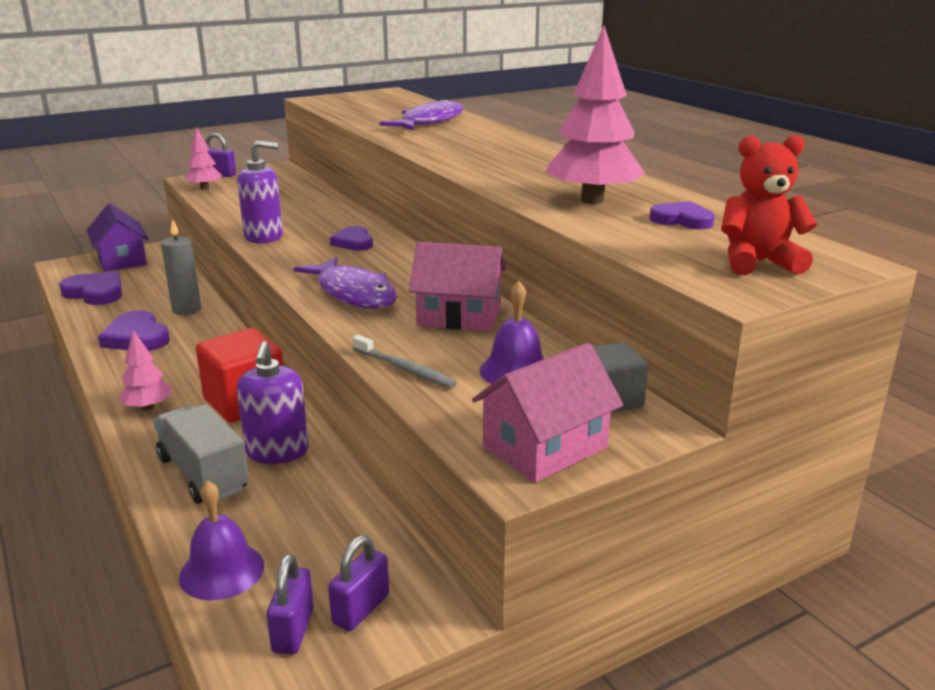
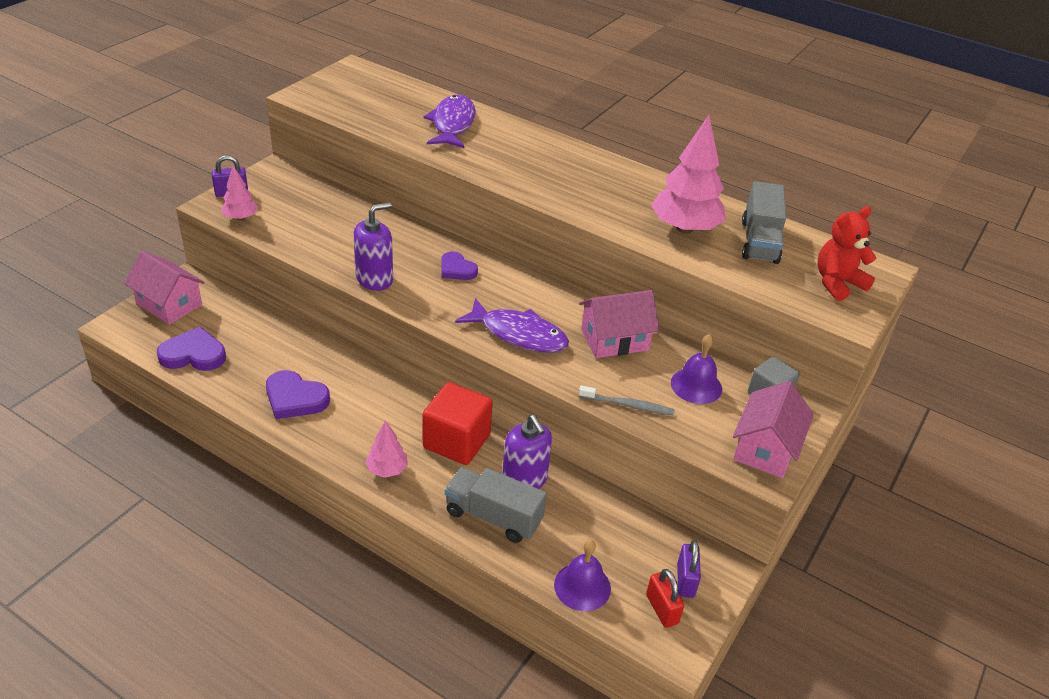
camera: 30 degrees left, 15 degrees up
purple house [87,203,149,272] -> pink house [124,251,205,325]
grey candle [161,219,201,315] -> none
purple padlock [266,554,314,654] -> red padlock [646,569,684,628]
purple heart [649,201,715,229] -> grey truck [742,181,786,264]

